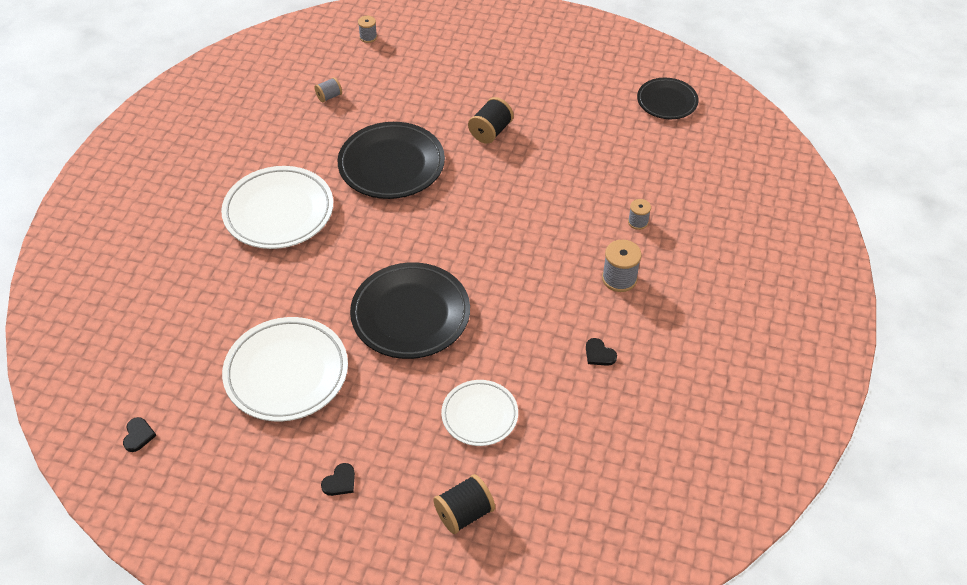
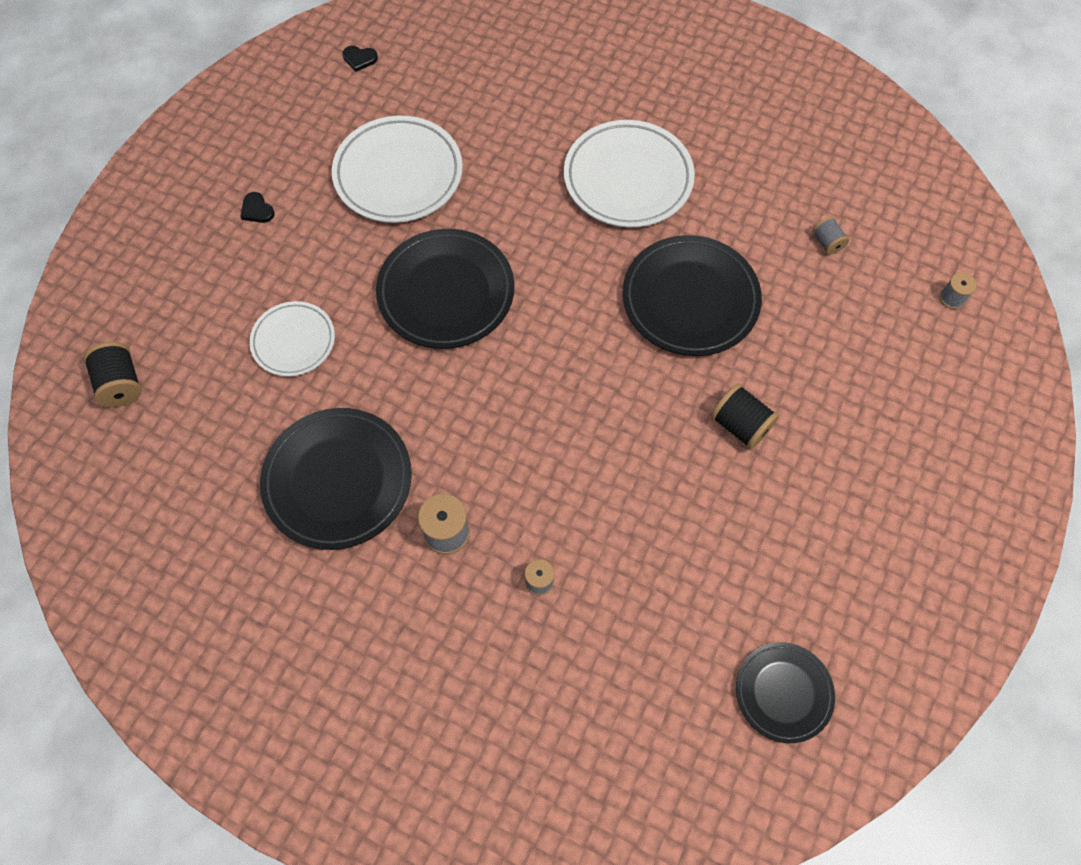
camera: 100 degrees right, 15 degrees up
black spool [433,474,495,534] -> black spool moved to [83,342,142,408]
black heart [586,338,617,366] -> black plate [260,408,412,550]

